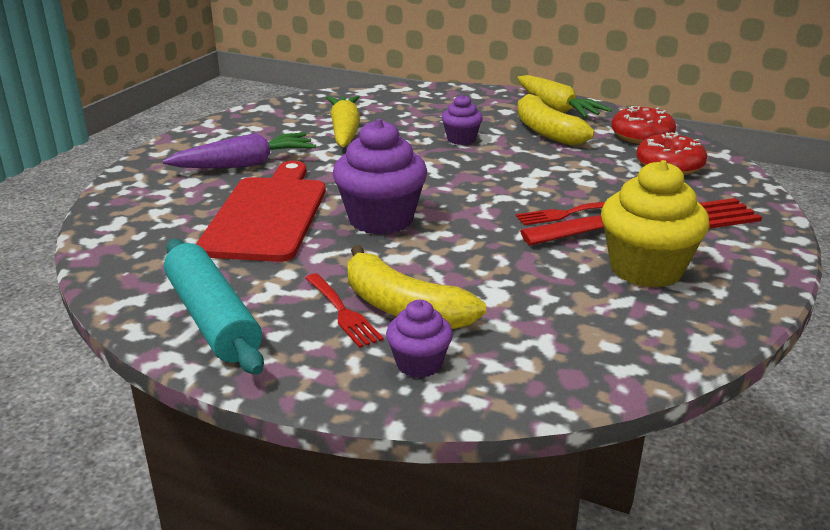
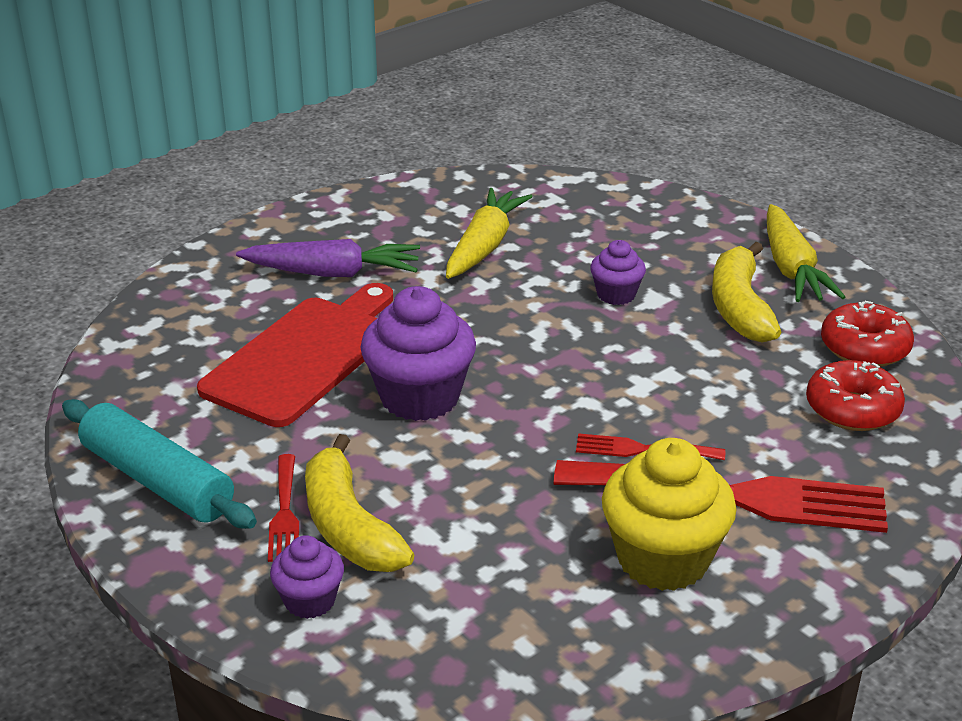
camera: 25 degrees right, 5 degrees up
turquoise rolling pin [164,239,264,375] -> turquoise rolling pin turned 45 degrees counterclockwise [62,399,257,529]

